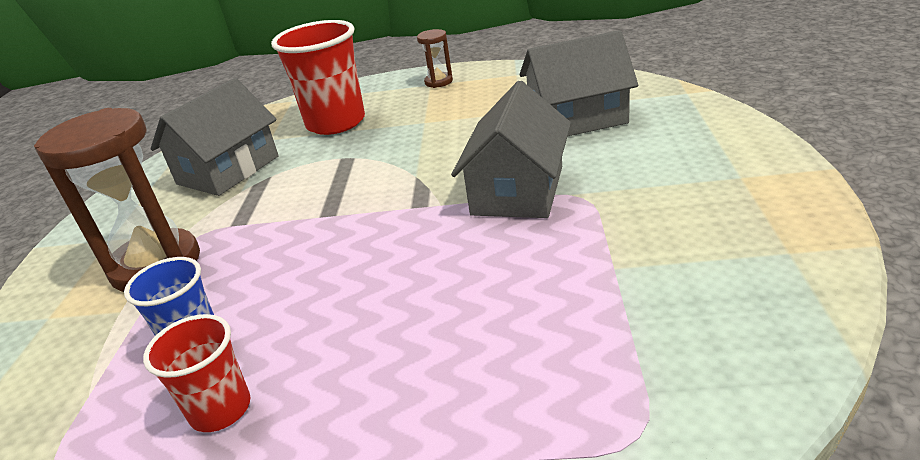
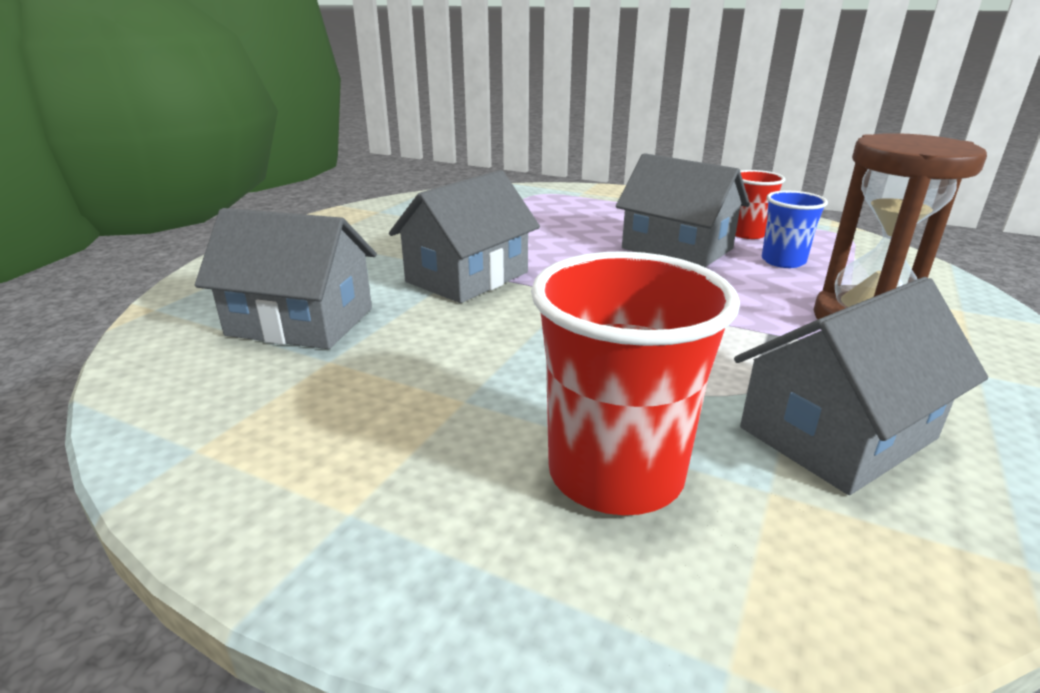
camera: 160 degrees left, 5 degrees down
brown hourglass [417,29,453,88] -> none
none -> grey house [616,153,750,267]

